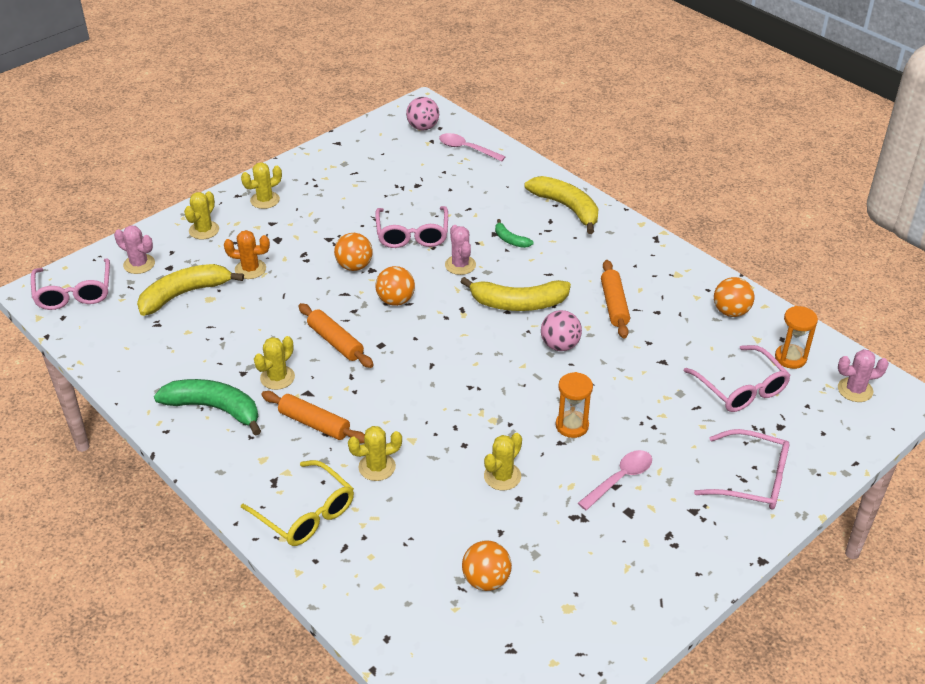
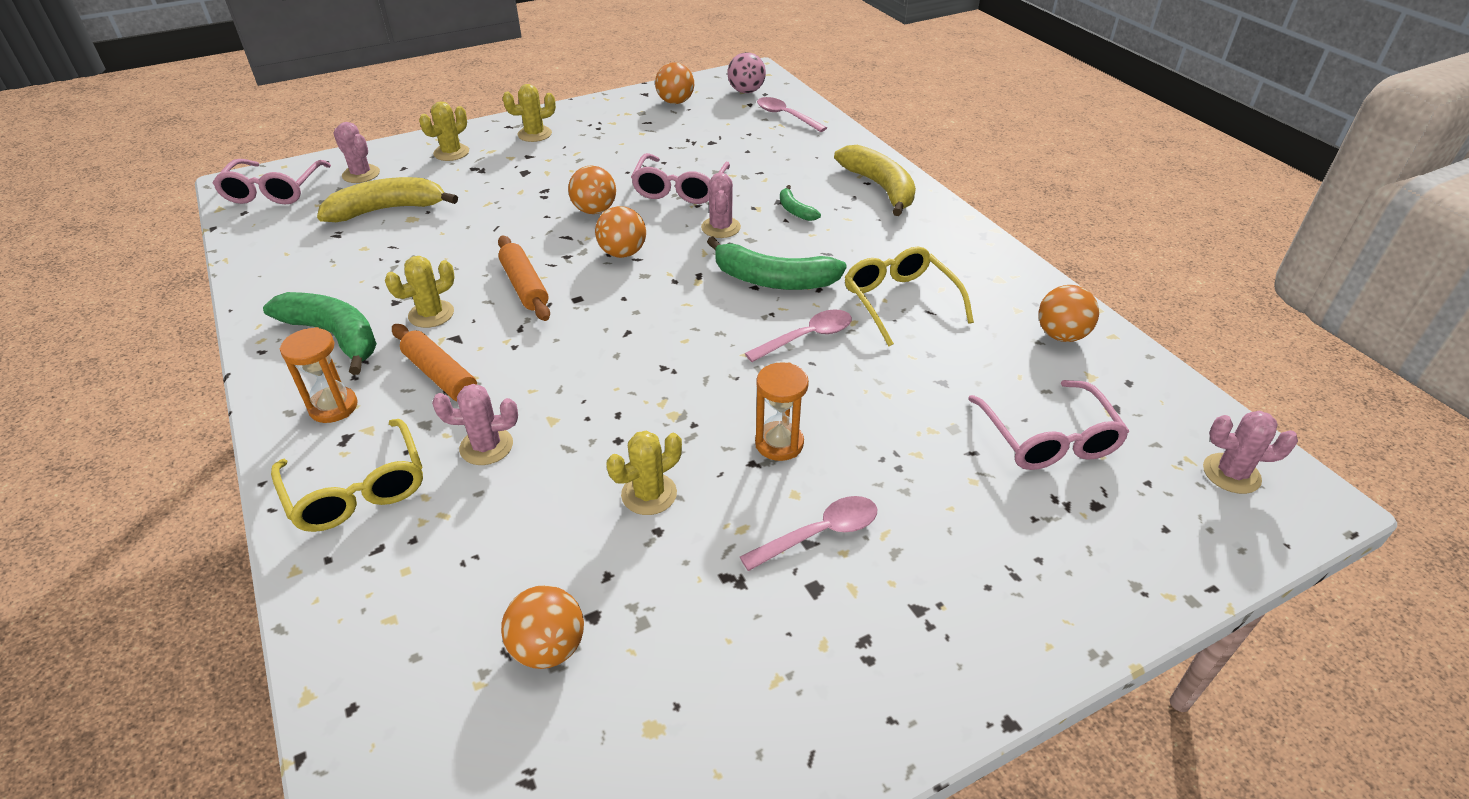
camera: 15 degrees right, 0 degrees up
orange cactus [224,230,270,279] -> none
yellow cactus [348,426,402,481] -> pink cactus [432,384,518,465]
yellow banana [460,277,571,311] -> green banana [707,236,847,290]
pink ball [541,310,582,351] -> pink spoon [745,309,852,362]
orange rolling pin [601,260,630,339] -> yellow glasses [845,247,974,346]
pink glasses [694,429,789,510] -> none
orange hourglass [775,306,818,369] -> orange hourglass moved to [280,327,357,423]
none -> orange ball [655,62,694,104]

